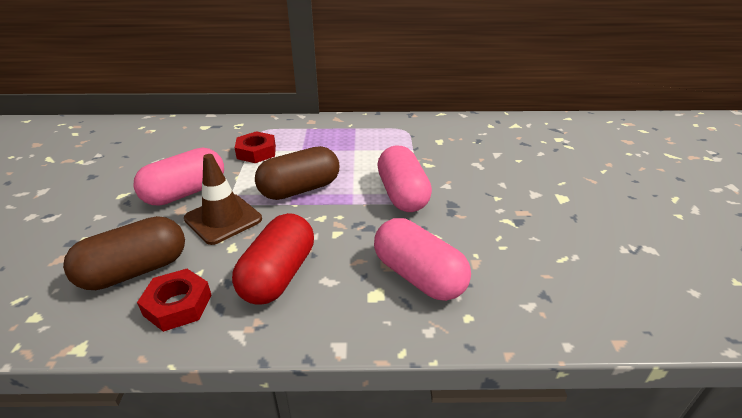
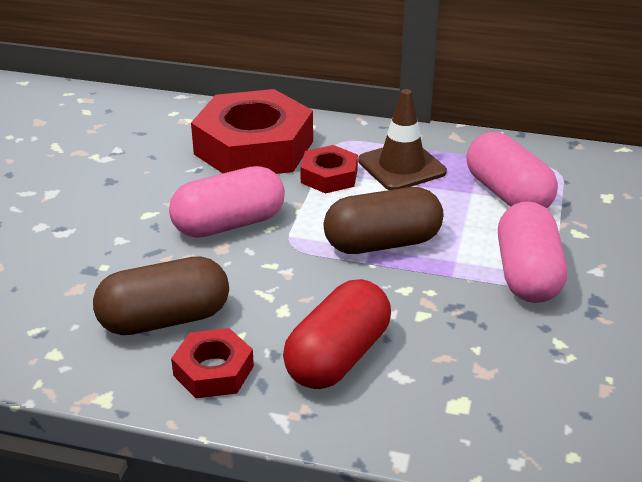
camera: 15 degrees right, 0 degrees up
brown traffic cone [184,154,262,245] -> brown traffic cone moved to [358,89,447,190]
pink capsule [374,218,471,301] -> pink capsule moved to [466,132,558,208]
none -> red nut [191,89,313,174]

